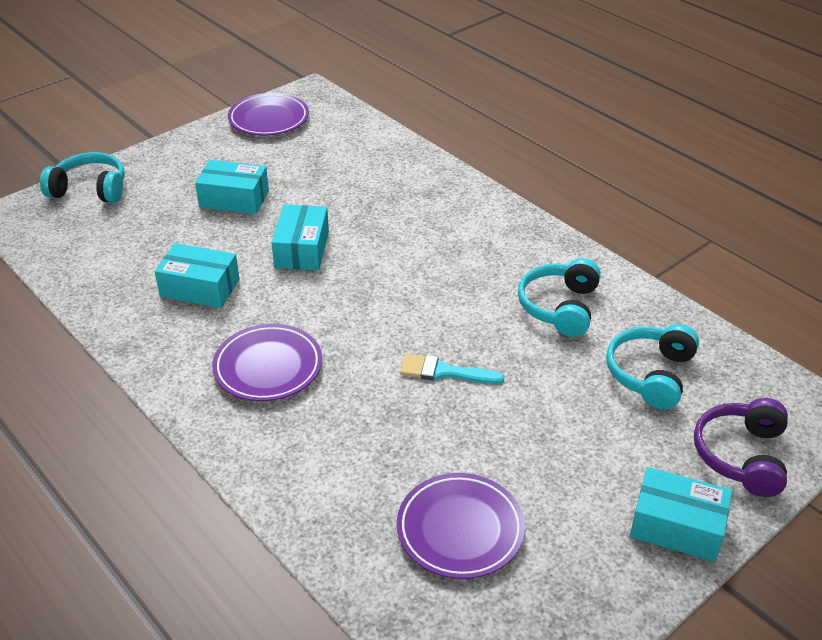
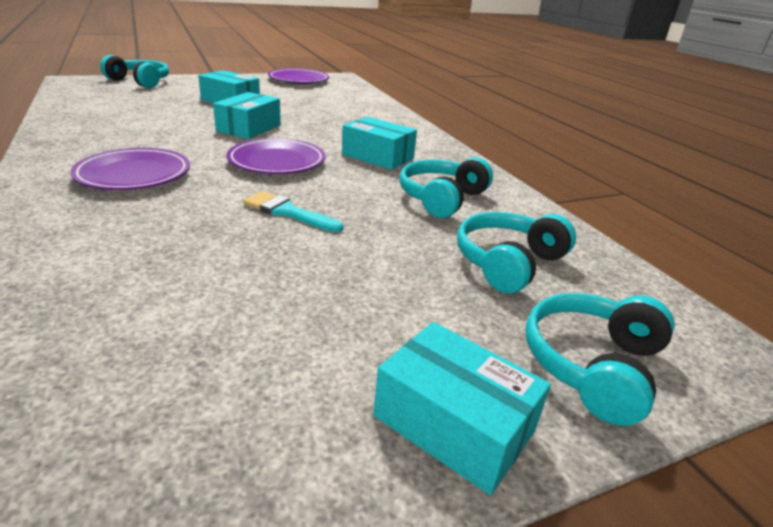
camera: 15 degrees right, 10 degrees down
turquoise box [154,243,240,308] -> turquoise box moved to [342,117,417,170]
purple plate [397,473,525,579] -> purple plate moved to [226,138,326,174]
purple headphones [694,398,788,497] -> turquoise headphones [526,293,675,426]

